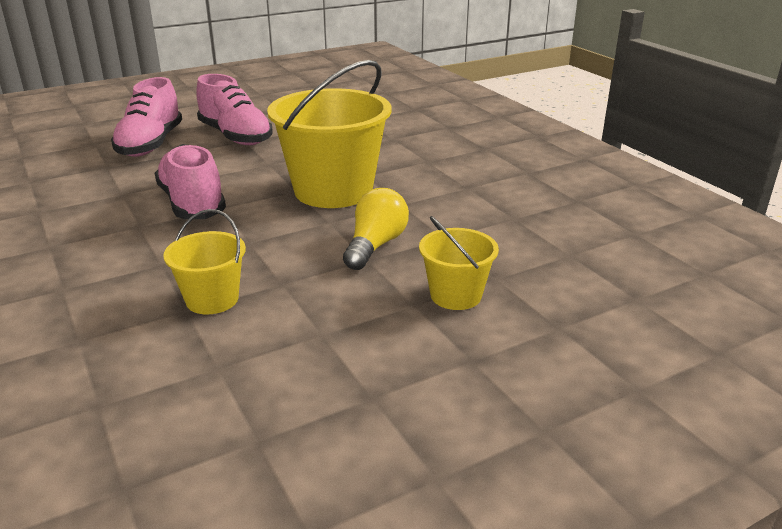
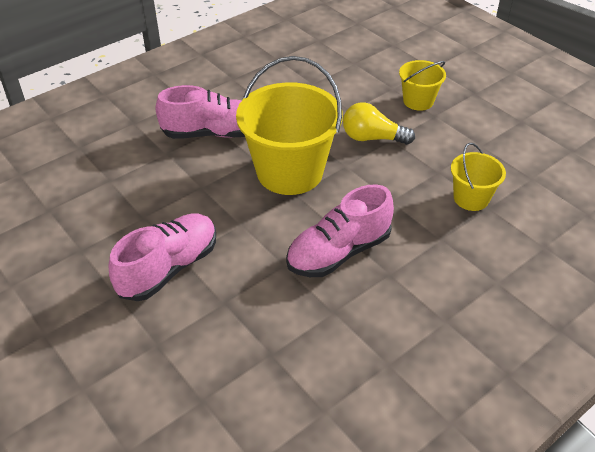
camera: 100 degrees left, 15 degrees up
pink shoe [111,77,182,157] -> pink shoe moved to [156,85,245,139]

